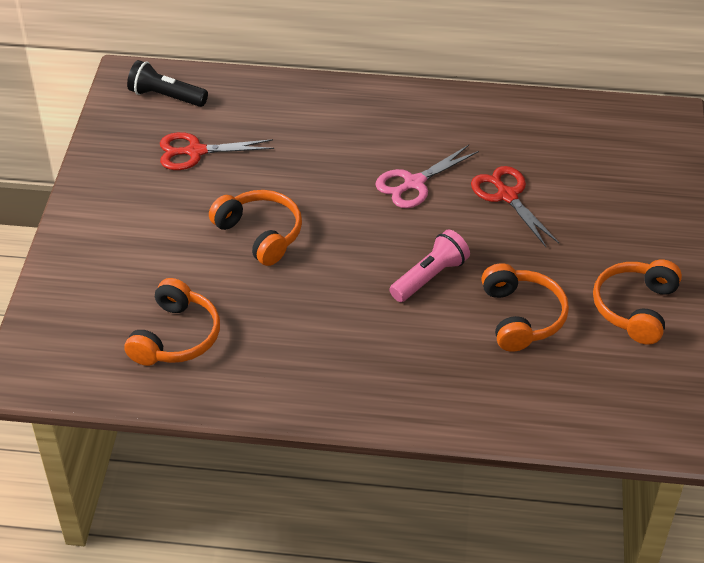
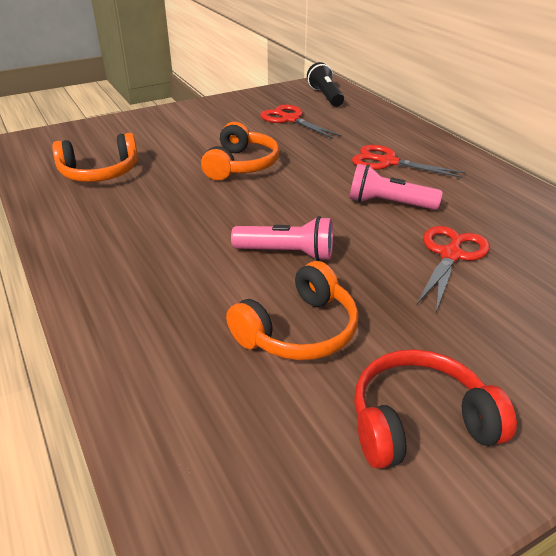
camera: 55 degrees right, 10 degrees down
pink scissors [375,145,479,208] -> pink flashlight [349,164,443,210]
orange headphones [593,259,682,344] -> red headphones [354,349,517,469]
none -> red scissors [352,145,465,178]

